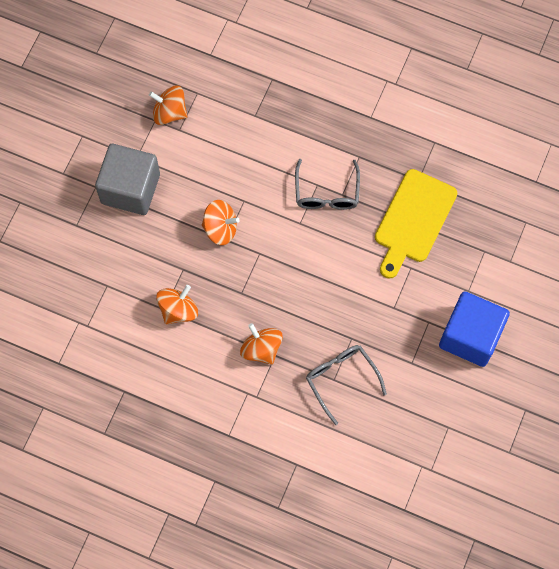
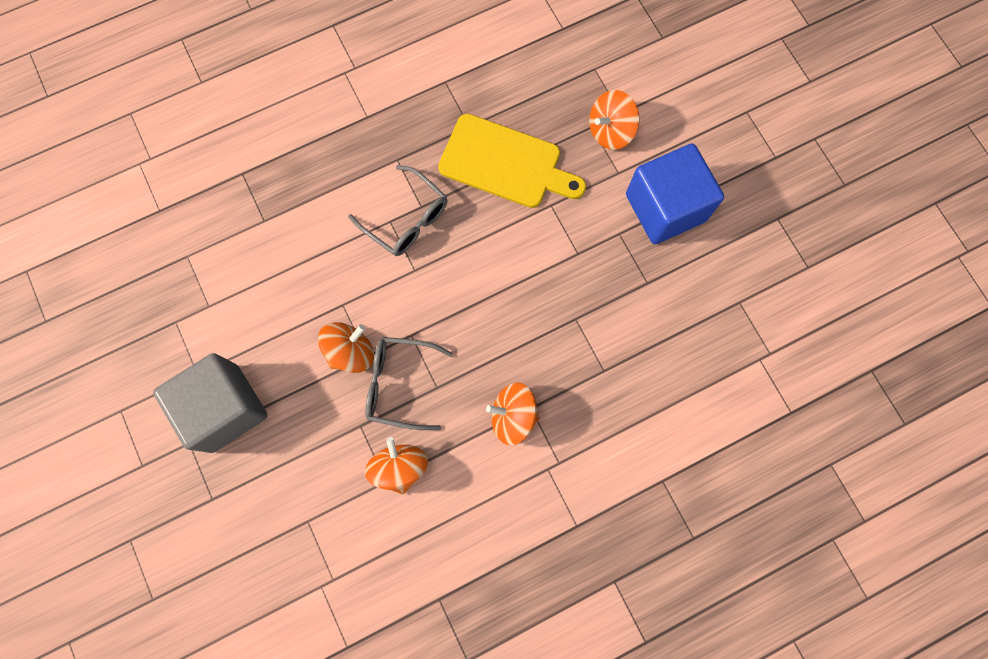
camera: 50 degrees left, 5 degrees up
orange spinning top [149,86,188,125] -> orange spinning top moved to [589,90,640,150]
grey glasses [306,345,387,425] -> grey glasses moved to [365,337,453,430]
yellow cutting board [375,169,457,279] -> yellow cutting board turned 45 degrees counterclockwise [438,114,586,208]

